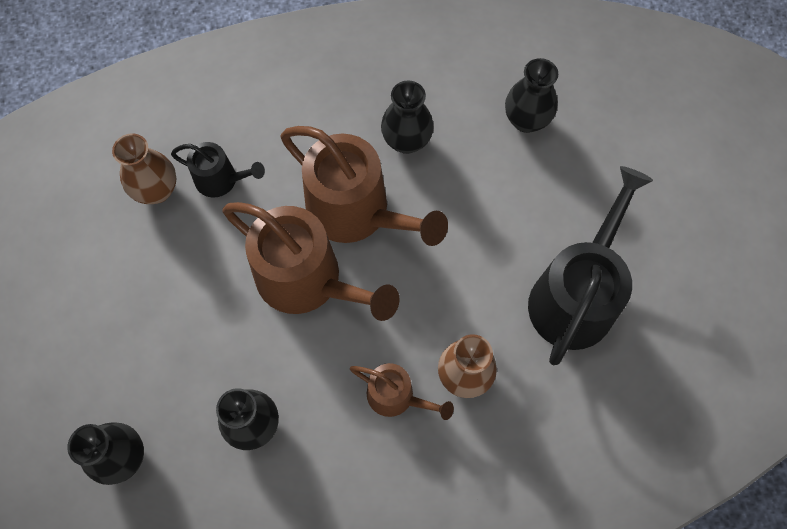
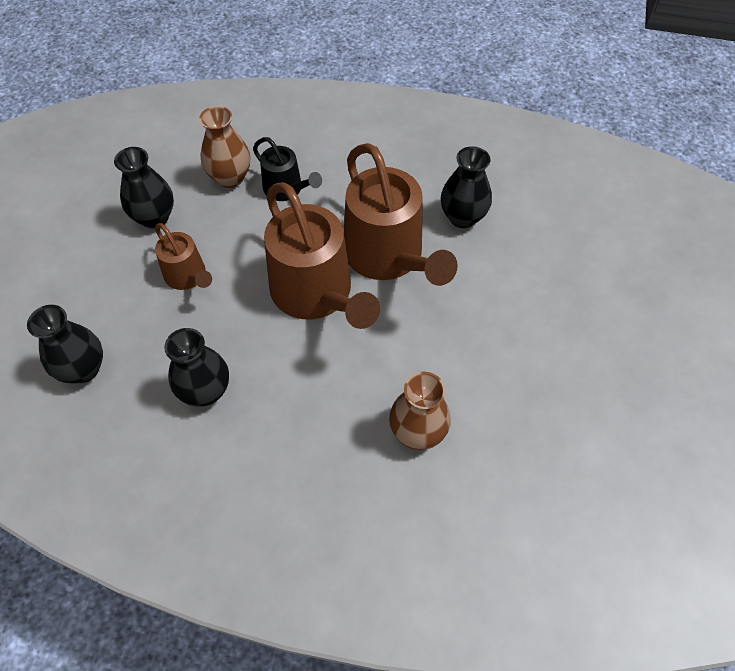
camera: 25 degrees right, 10 degrees down
brown watering can [350,363,454,420] -> brown watering can moved to [155,223,212,290]
black vase [505,58,558,133] -> black vase moved to [114,147,174,229]
black watering can [528,166,653,365] -> none

